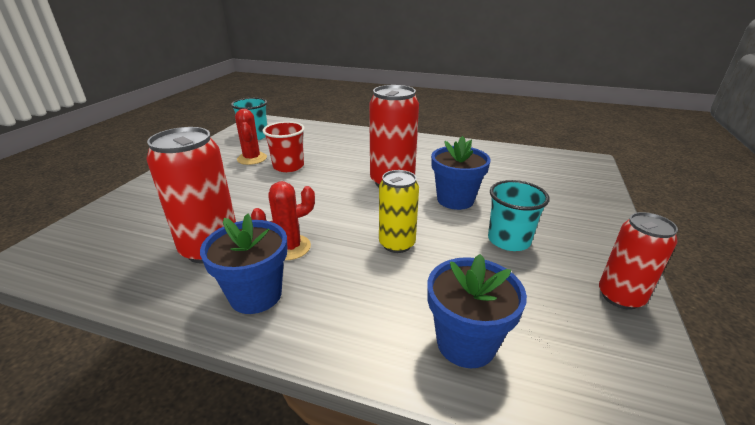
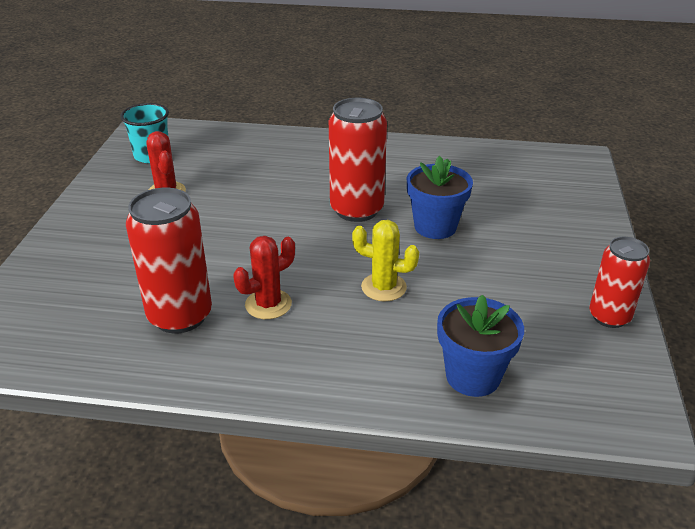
camera: 10 degrees left, 5 degrees up
blue flower pot [200,214,288,314] -> none
red cup [263,121,305,172] -> none
yellow can [379,170,419,253] -> yellow cactus [352,220,419,302]
turquoise cup [488,180,550,251] -> none

